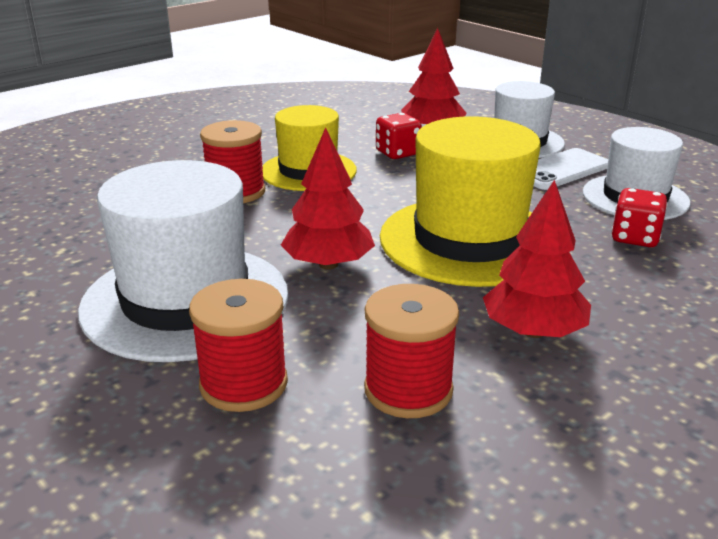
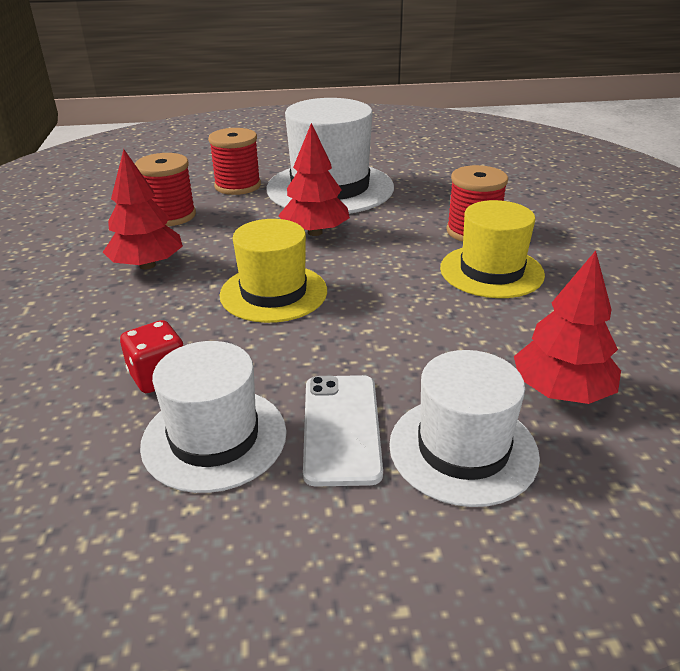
camera: 125 degrees right, 5 degrees up
red dice [376,113,422,159] -> none
yellow hat [380,116,541,287] -> yellow hat [219,219,327,323], size x0.64

